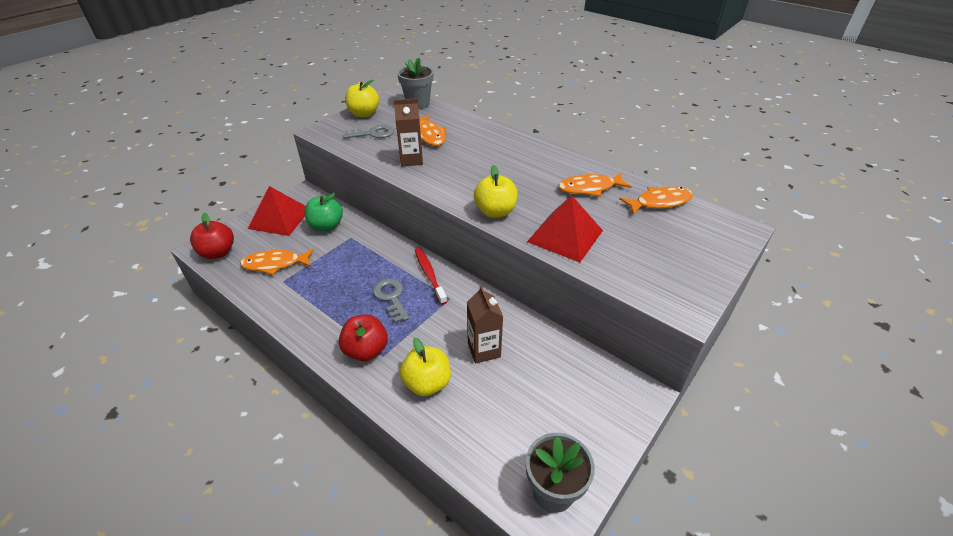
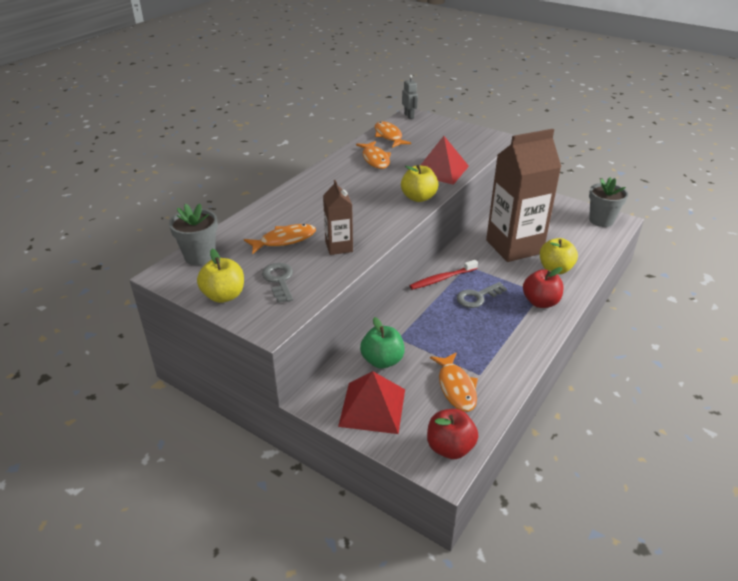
camera: 95 degrees left, 5 degrees down
brown carton [467,285,503,364] -> brown carton [486,129,561,262], size x2.07
none -> grey robot [402,75,418,119]

